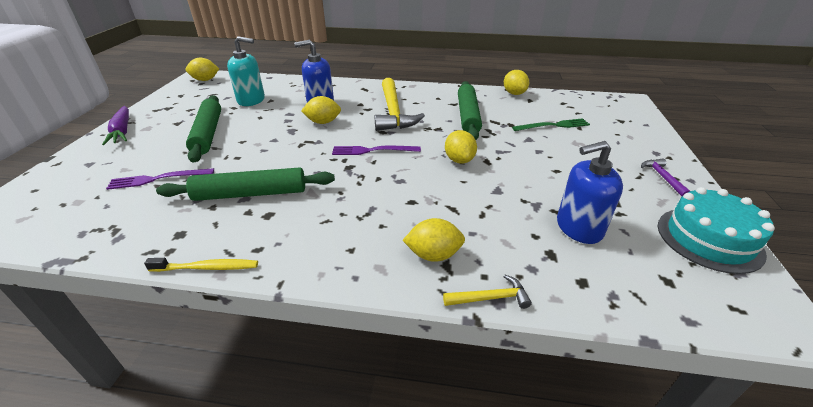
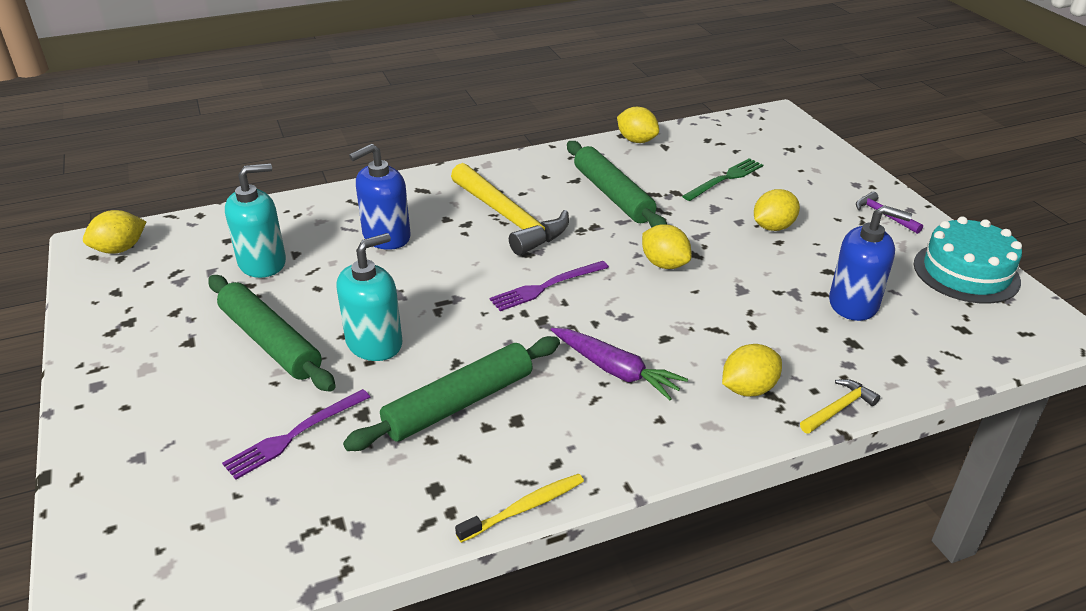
camera: 30 degrees left, 0 degrees up
purple carrot [102,106,129,145] -> purple carrot moved to [551,328,688,400]
yellow lemon [301,96,341,124] -> yellow lemon moved to [754,189,800,231]
blue soap dispenser [557,141,623,244] -> blue soap dispenser turned 120 degrees counterclockwise [829,205,912,321]
none -> turquoise soap dispenser [336,233,402,361]

